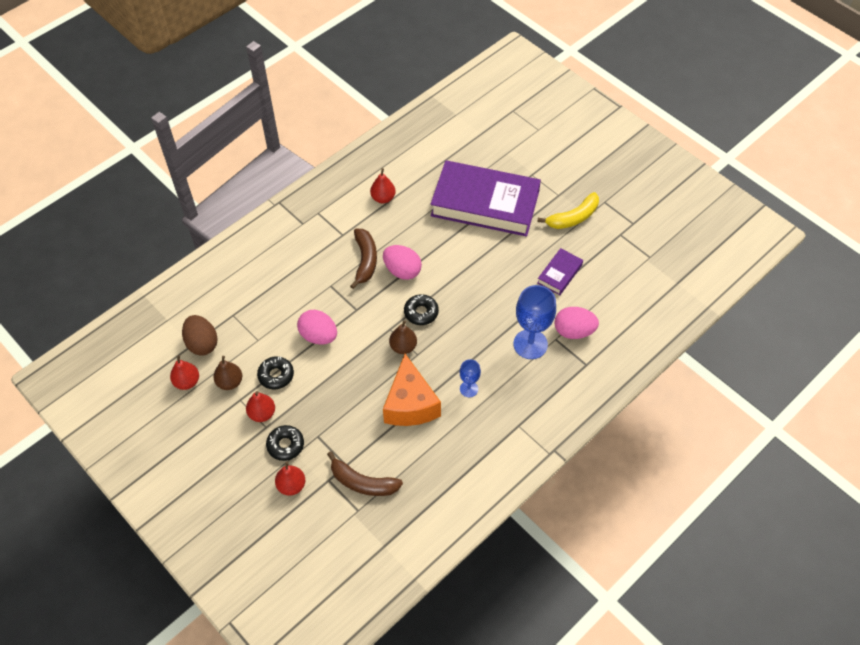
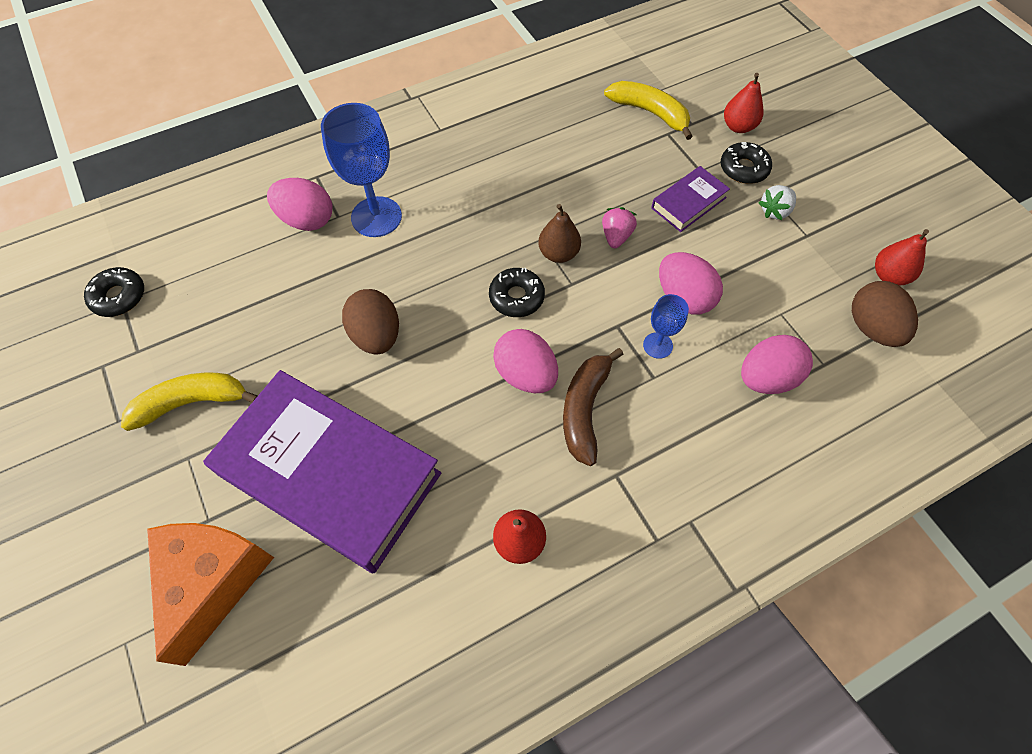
camera: 165 degrees left, 5 degrees up
brown pear [213,356,242,390] -> none
red pear [246,391,275,422] -> white strawberry [759,185,796,220]
black donut [257,356,294,390] -> black donut moved to [84,267,144,317]
brown banana [327,451,403,496] -> yellow banana [604,81,693,140]
orange cheese [383,354,441,426] -> orange cheese moved to [147,523,274,666]
blue goblet [460,359,481,397] -> blue goblet moved to [643,294,689,359]
purple book [537,248,583,295] -> purple book moved to [651,166,730,232]
none -> brown egg [342,289,399,355]
none -> pink strawberry [602,207,637,248]
none -> pink egg [741,335,813,394]

